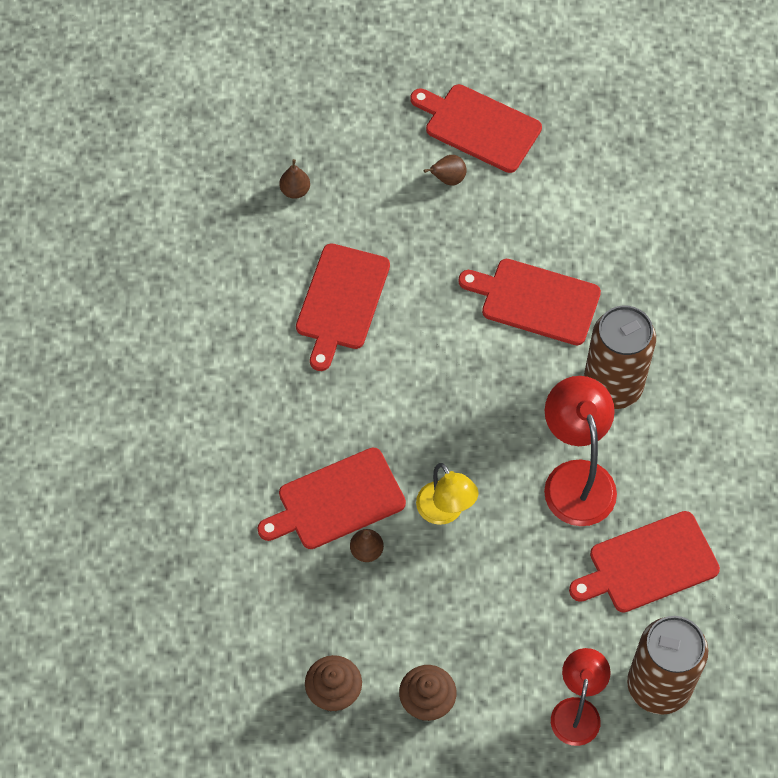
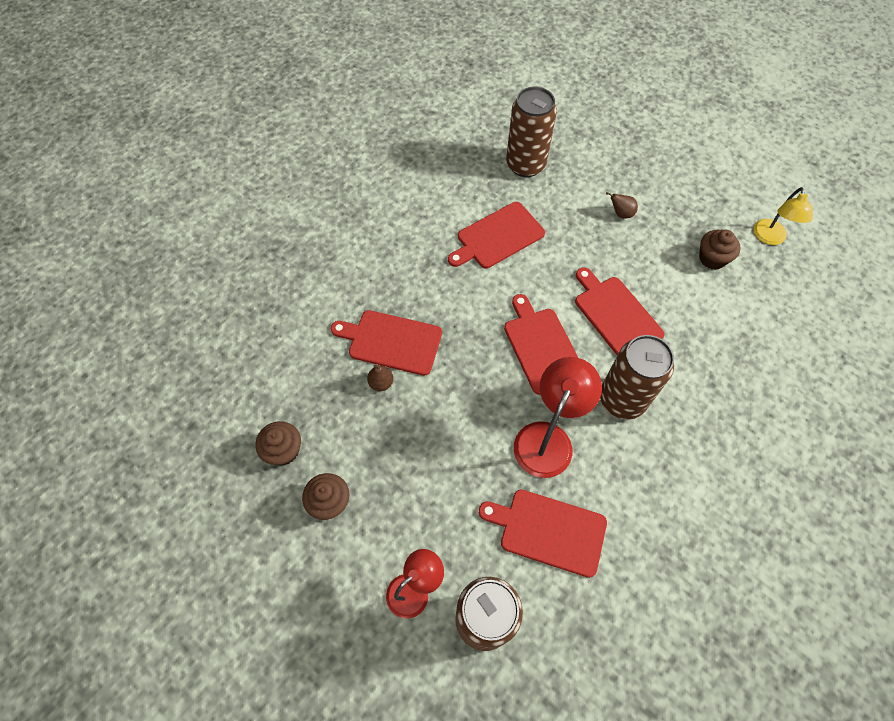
camera: 40 degrees right, 0 degrees up
brown pear [279,159,310,199] -> brown can [506,87,557,177]
red cutting board [410,84,542,173] -> red cutting board moved to [504,294,578,395]
yellow lamp [416,463,478,525] -> yellow lamp moved to [754,187,813,245]
none -> brown cupcake [699,230,740,270]

